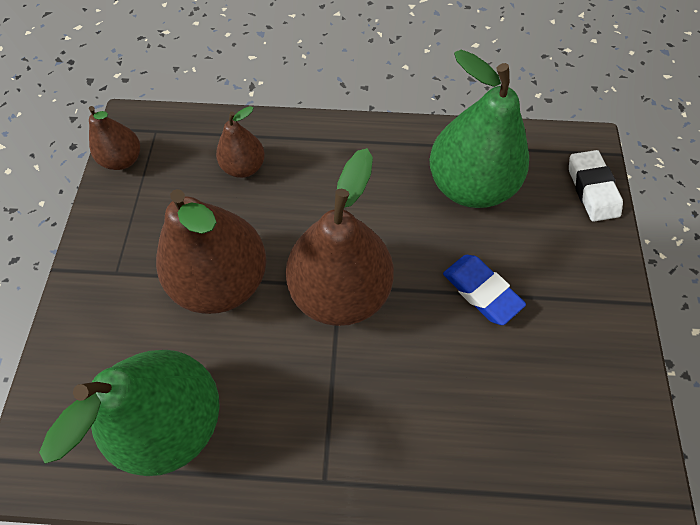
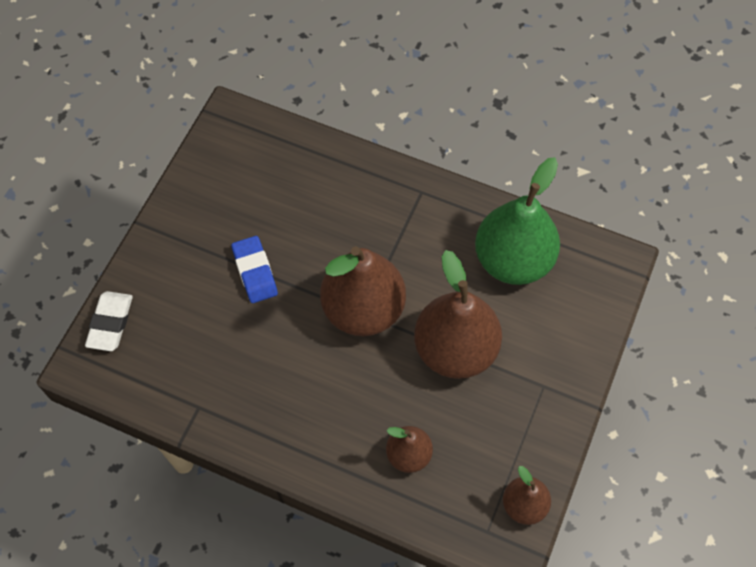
camera: 160 degrees left, 0 degrees up
green pear [429,50,529,208] -> none

